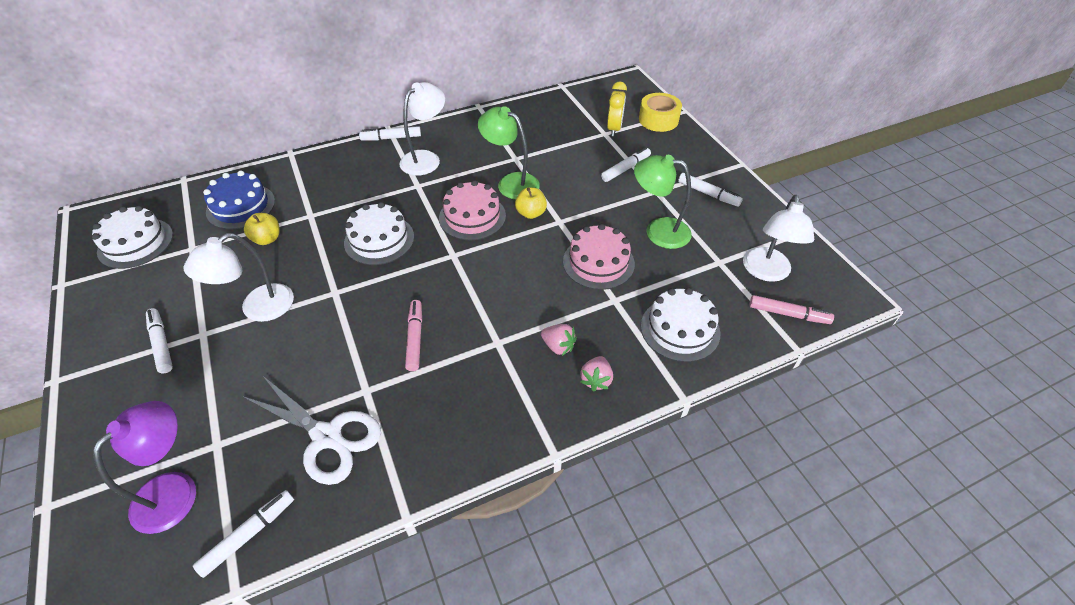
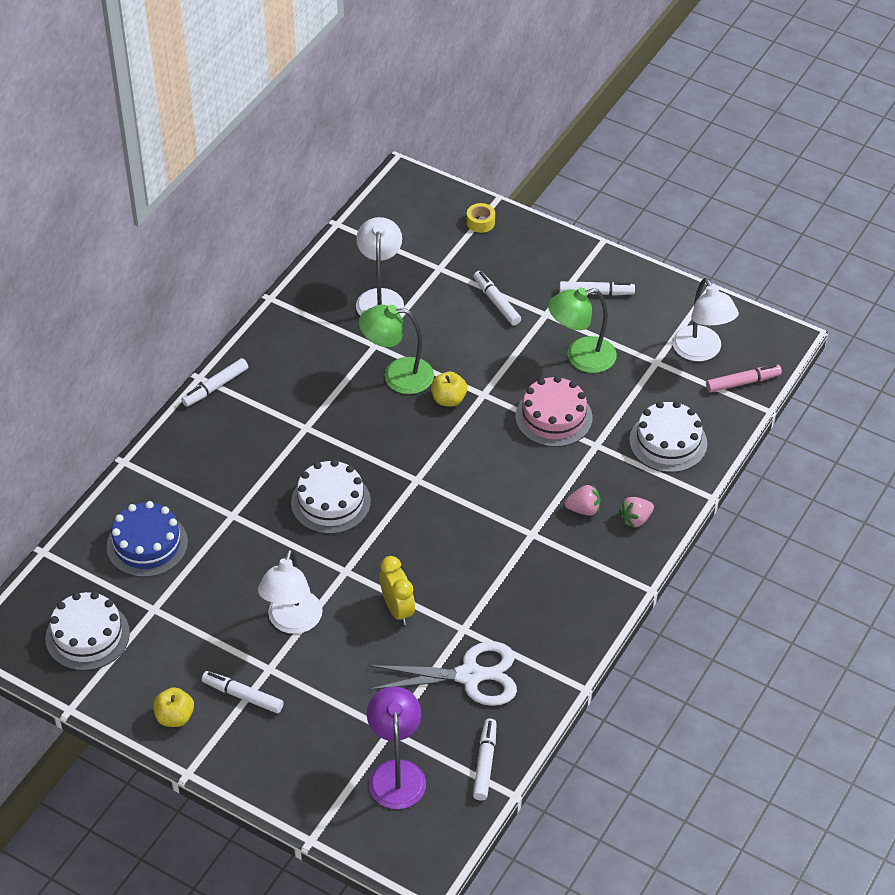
camera: 35 degrees left, 0 degrees up
yellow apple [244,213,280,245] -> yellow apple moved to [153,687,194,727]
white lamp [399,82,445,176] -> white lamp moved to [356,217,404,316]
pink marker [405,300,422,371] -> none
pink cake [439,180,506,240] -> none
pink strawberry [580,356,613,392] -> pink strawberry turned 75 degrees clockwise [619,497,654,528]
white marker [601,147,651,182] -> white marker turned 45 degrees counterclockwise [473,271,521,326]
yellow clock [607,81,627,136] -> yellow clock moved to [380,556,415,625]
yellow tape [639,93,682,132] -> yellow tape [467,203,495,233], size x0.57

